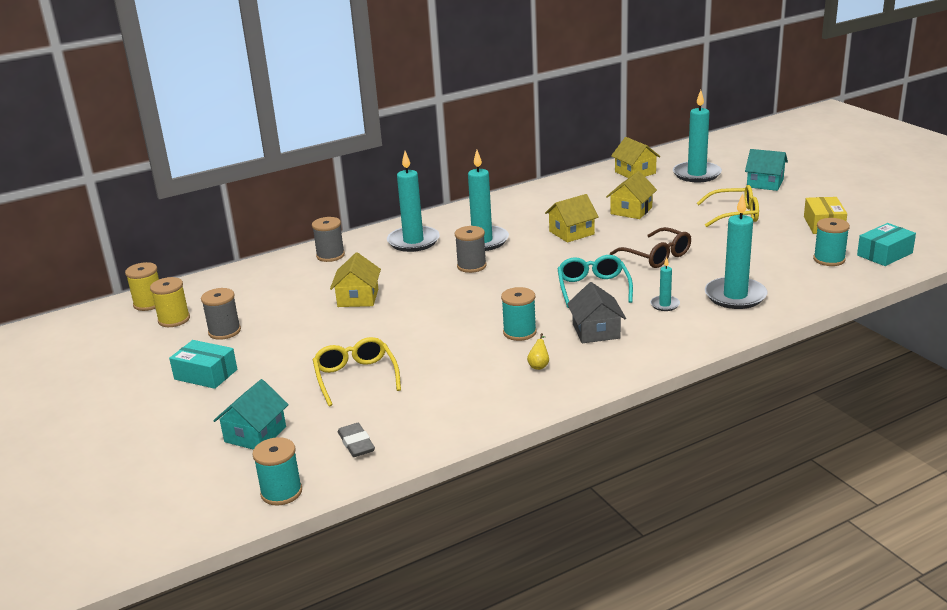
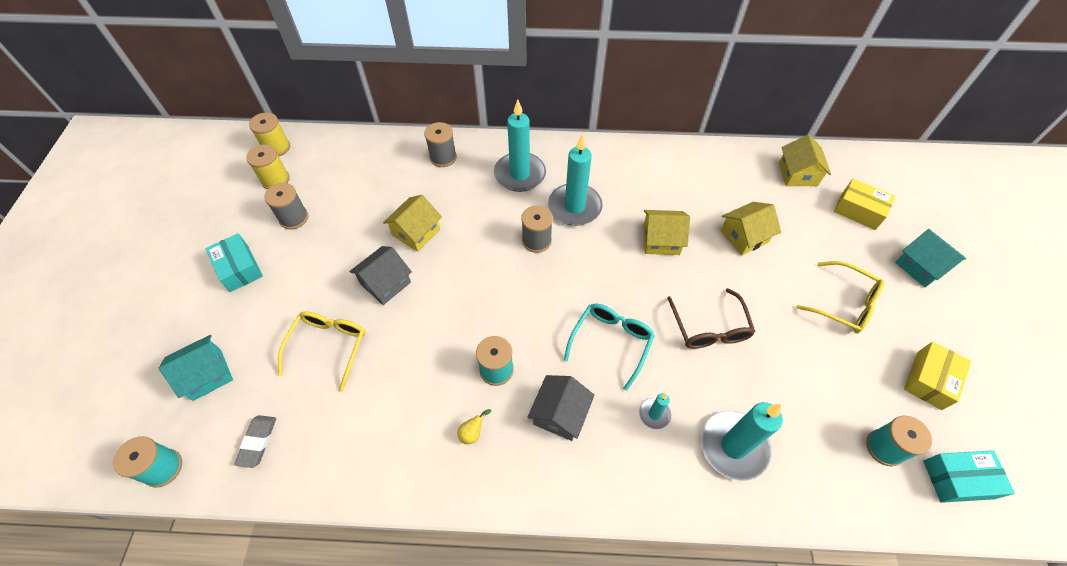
camera: 30 degrees right, 30 degrees up
turquoise candle [673,90,722,182] -> yellow box [834,179,896,230]
none -> grey house [349,246,412,305]

